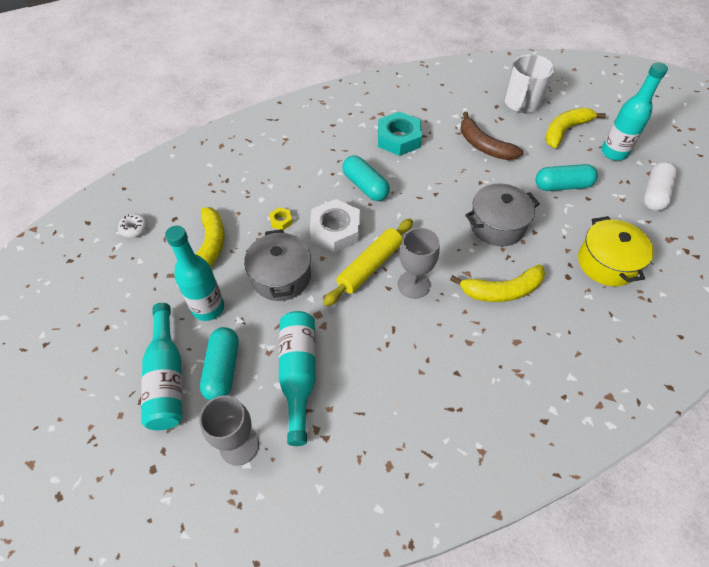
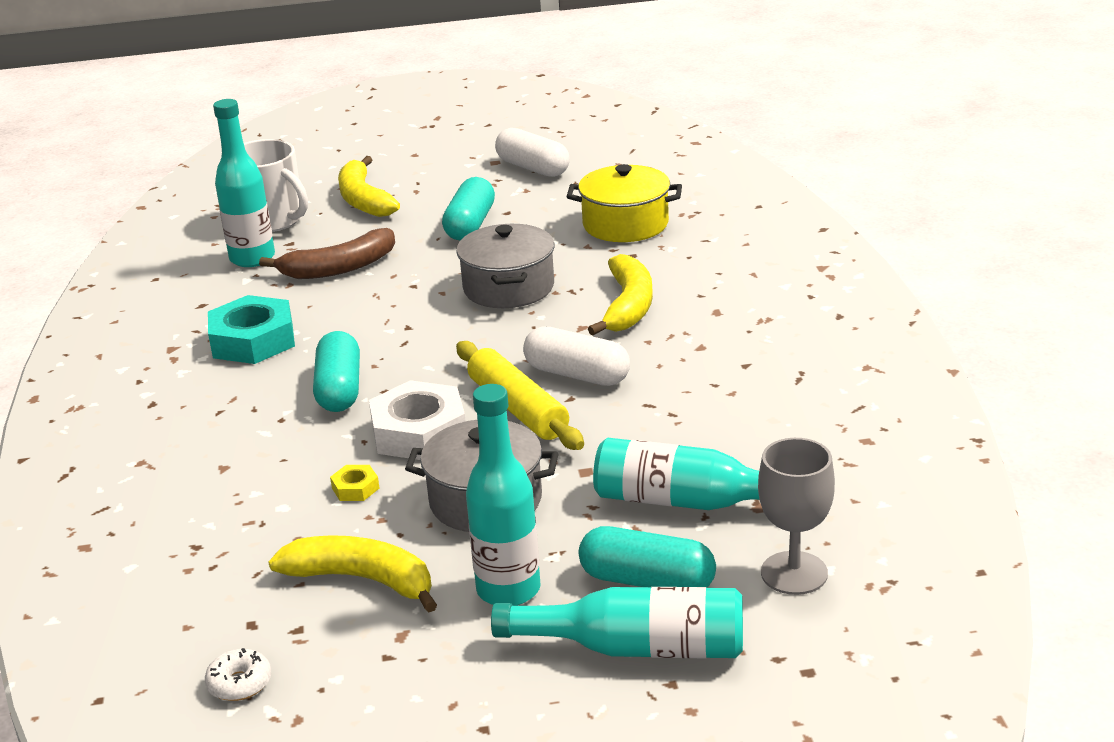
camera: 70 degrees left, 25 degrees down
turquoise capsule [342,155,390,201] -> turquoise capsule turned 75 degrees counterclockwise [313,331,360,412]
grey goblet [398,228,440,299] -> white capsule [523,327,630,386]
turquoise bottle [601,62,668,161] -> turquoise bottle moved to [213,99,275,267]

